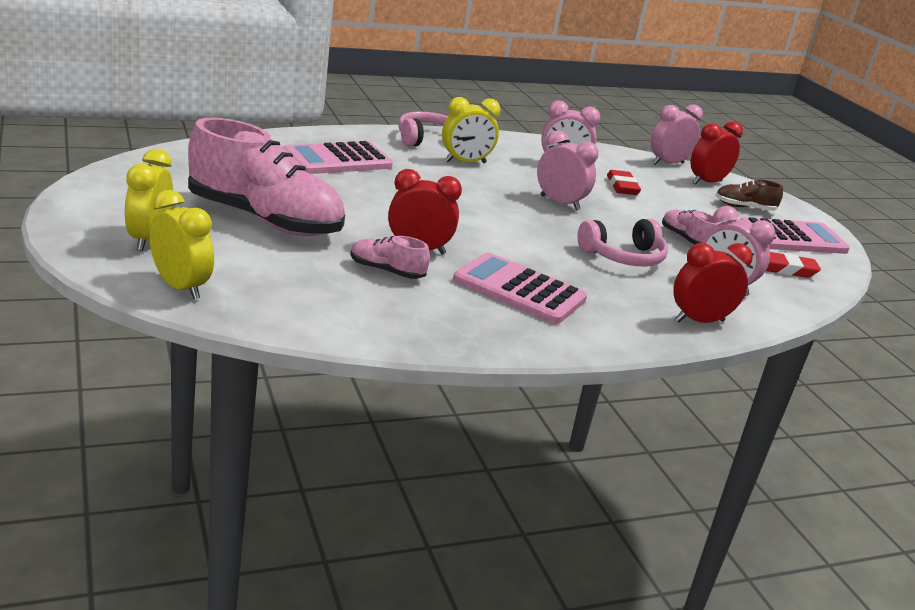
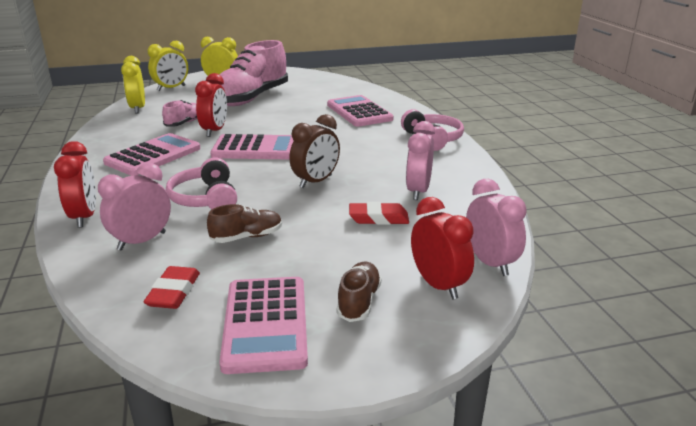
camera: 100 degrees right, 0 degrees up
yellow clock [442,97,501,163] -> yellow clock moved to [121,56,145,114]
pink clock [537,130,599,211] -> brown clock [289,114,340,188]
pink shoe [662,210,720,245] -> brown shoe [207,204,282,243]
none -> pink calculator [210,134,293,159]

